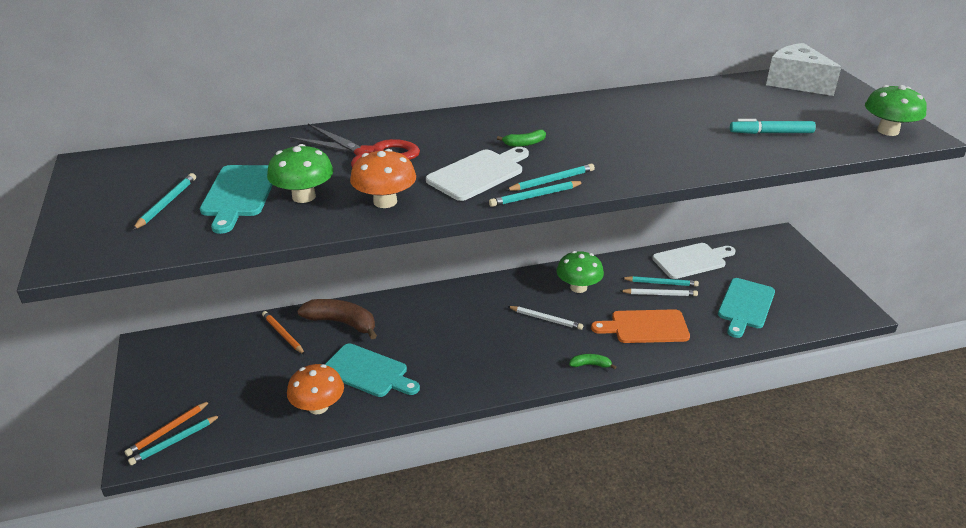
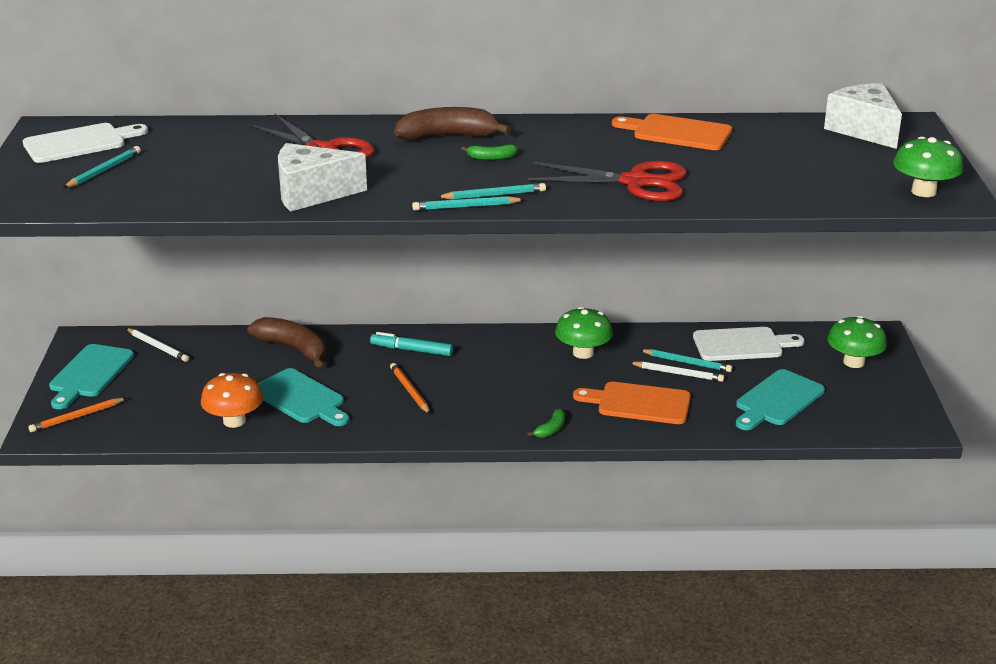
camera: 15 degrees right, 5 degrees down
turquoise pencil [128,415,221,465] -> none
turquoise cutting board [200,165,273,234] -> turquoise cutting board moved to [49,344,134,409]
orange pencil [262,311,305,355] -> orange pencil moved to [390,363,430,414]
green mushroom [267,144,334,203] -> green mushroom moved to [827,316,887,368]
orange mushroom [350,149,416,208] -> white cheese [278,143,367,212]
white cutting board [426,147,529,201] -> white cutting board moved to [23,123,148,163]
white pencil [507,306,583,330] -> white pencil moved to [126,328,189,362]
green banana [569,354,616,369] -> green banana turned 105 degrees clockwise [527,408,565,438]
turquoise marker [730,119,816,134] -> turquoise marker moved to [370,332,453,356]
none -> brown banana [394,107,511,140]
none -> red scissors [527,161,687,201]
none -> orange cutting board [612,114,732,150]

